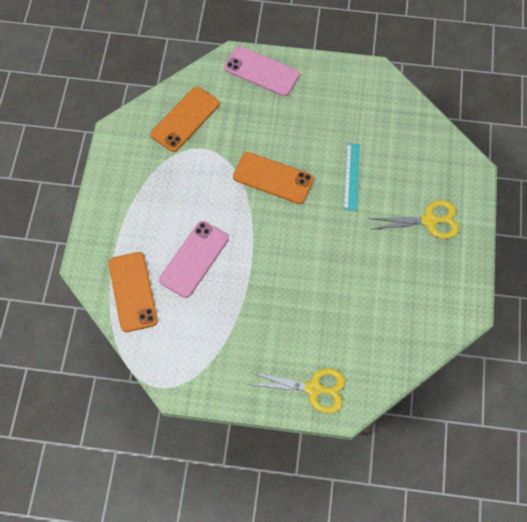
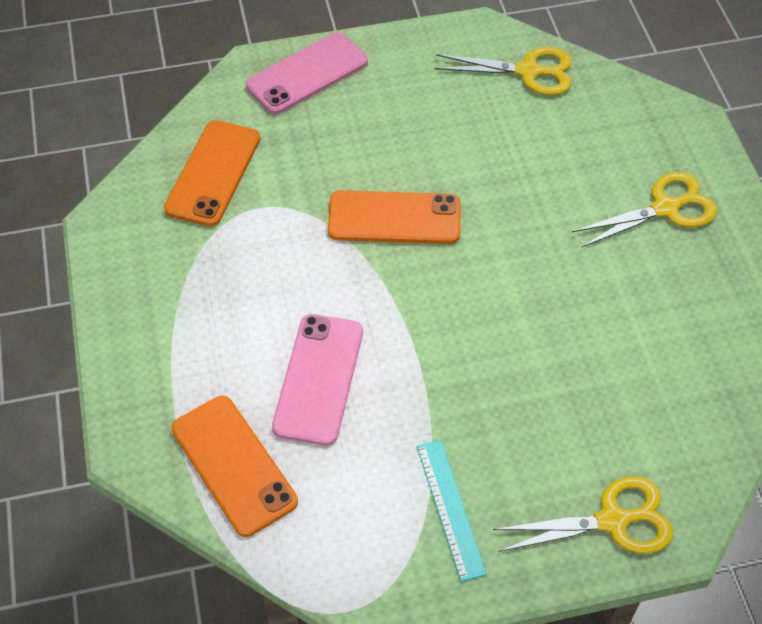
camera: 20 degrees left, 10 degrees down
pink phone [224,46,300,96] -> pink phone turned 45 degrees counterclockwise [246,32,368,114]
turquoise ruler [344,143,360,211] -> turquoise ruler moved to [417,440,487,582]
none -> yellow scissors [434,47,572,95]

